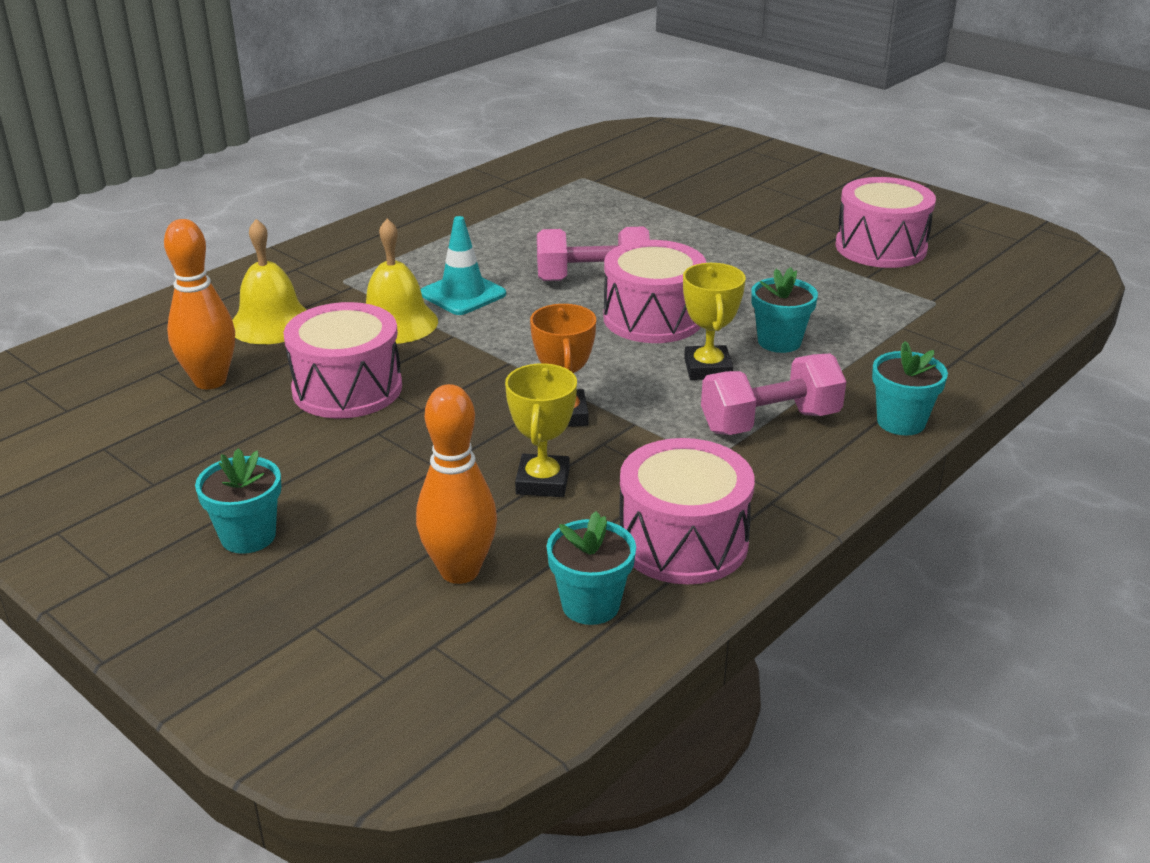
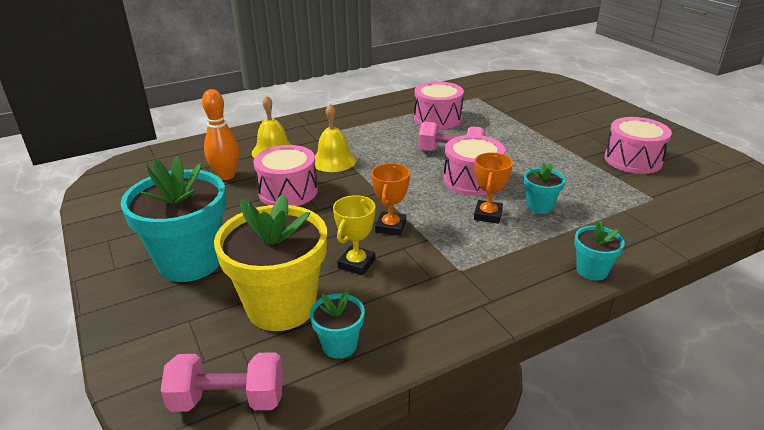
camera: 20 degrees right, 0 degrees up
turquoise flower pot [195,448,281,554] -> turquoise flower pot [120,156,226,282], size x2.11
orange bowling pin [416,384,497,584] -> yellow flower pot [214,194,327,331]
turquoise traffic cone [421,216,506,315] -> none
pink drum [620,438,755,584] -> pink drum moved to [414,81,464,129]
yellow trophy [683,263,746,380] -> orange trophy [474,152,513,224]
pink dumbbell [701,354,846,435] -> pink dumbbell moved to [161,352,283,412]

